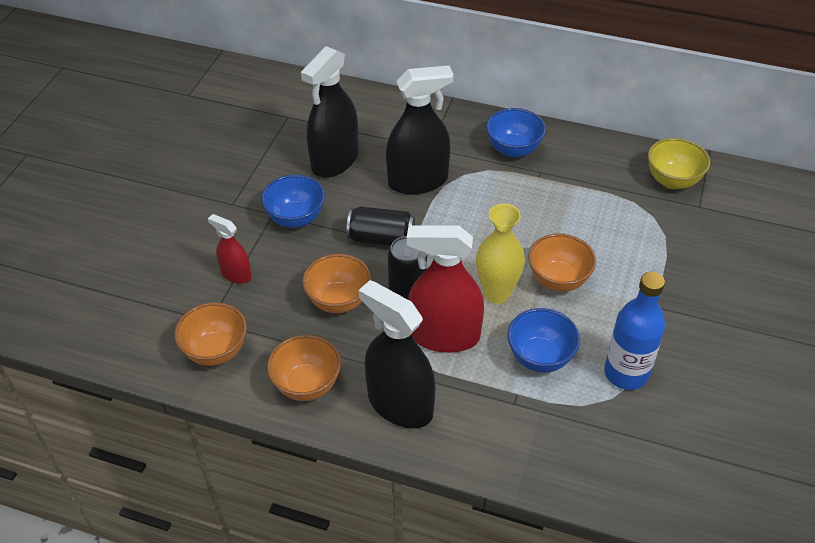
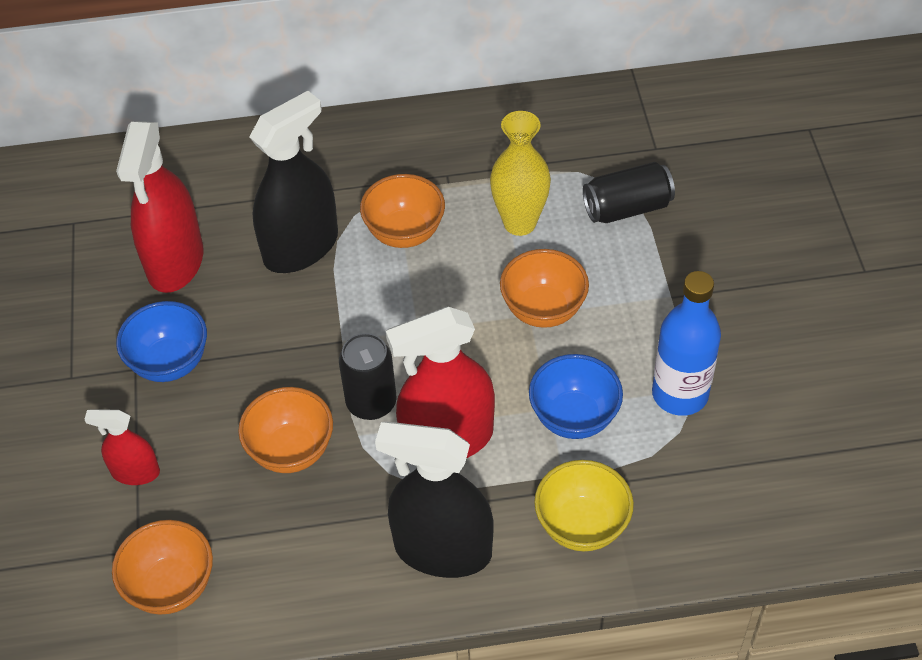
camera: 25 degrees left, 5 degrees up
orange bowl [267,335,341,401] -> orange bowl moved to [360,174,445,248]
black spray bottle [301,46,358,178] -> red spray bottle [116,121,203,293]
black can [347,206,415,246] -> black can moved to [583,162,675,223]
yellow vase [476,204,525,304] -> yellow vase moved to [490,111,551,236]
blue bowl [486,108,546,158] -> none
yellow bowl [648,138,710,189] -> yellow bowl moved to [534,460,634,551]

